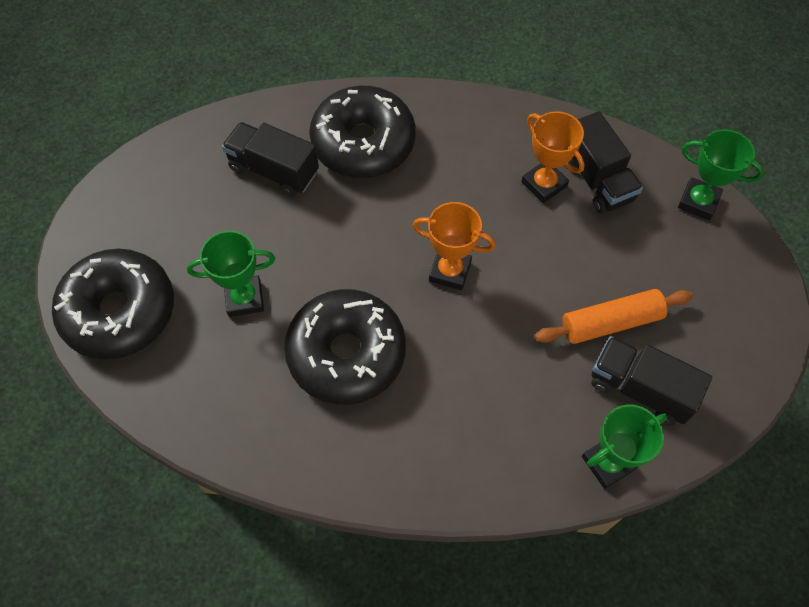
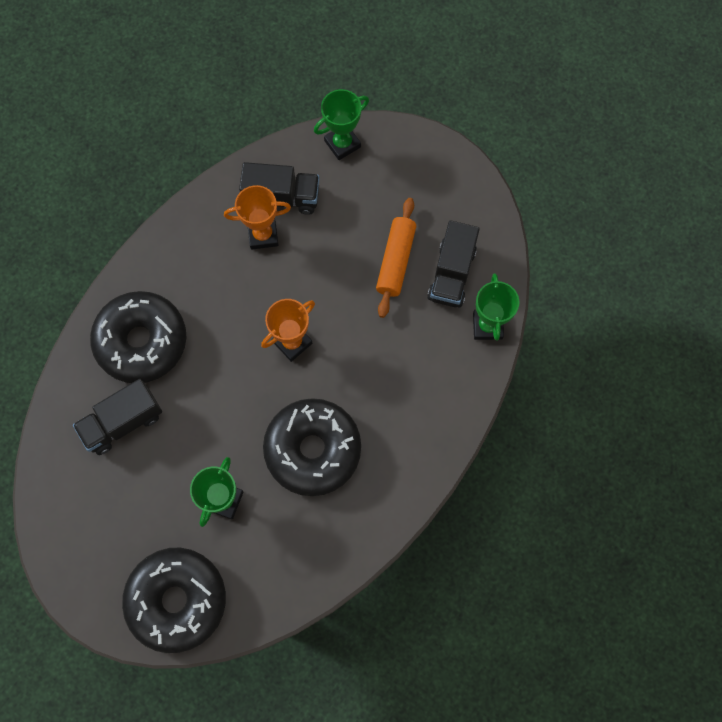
camera: 60 degrees left, 10 degrees up
black truck [592,336,712,425] -> black truck turned 45 degrees counterclockwise [427,220,480,308]

